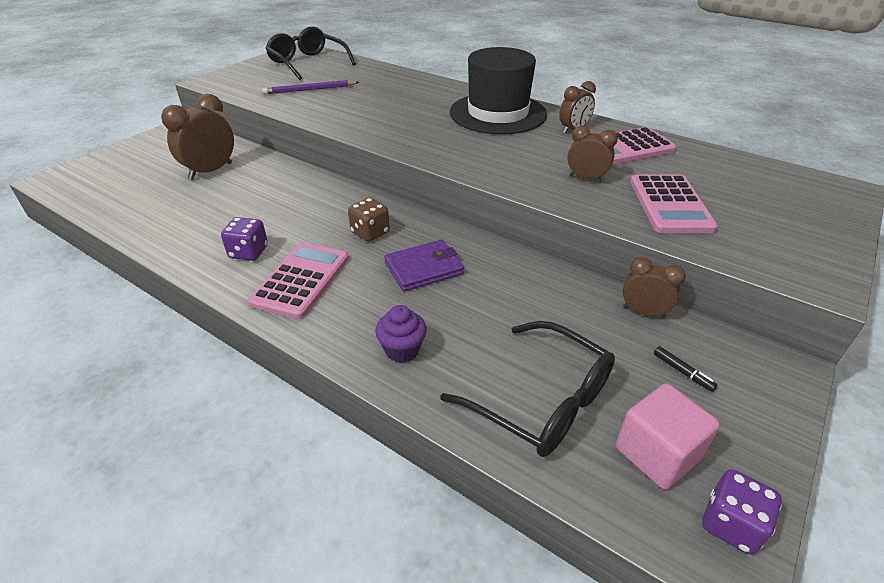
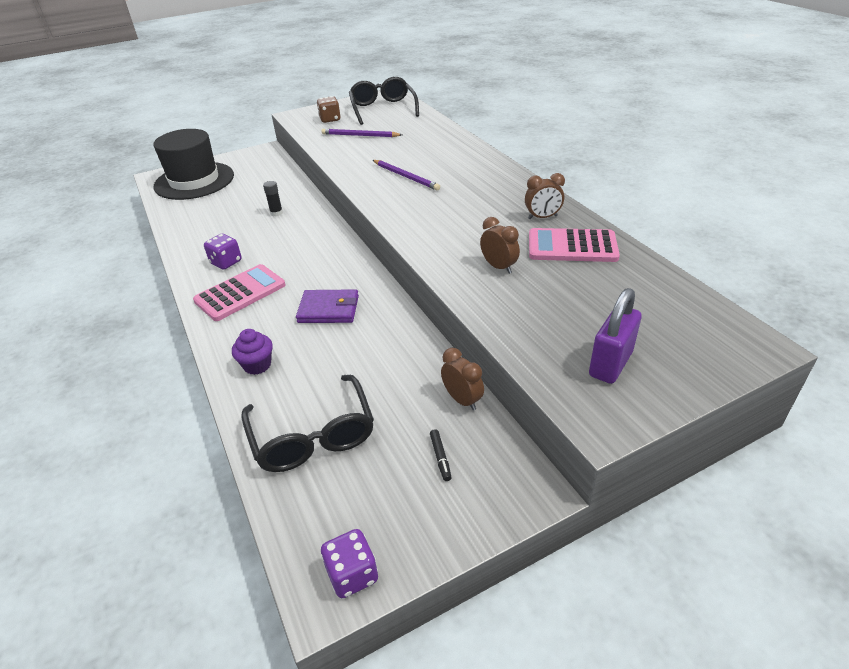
camera: 30 degrees right, 0 degrees up
brown clock [161,94,234,180] -> none
brown dice [348,198,390,242] -> brown dice moved to [317,96,341,123]
black hat [450,47,547,134] -> black hat moved to [153,129,234,200]
pink cube [616,383,720,490] -> none
pink calculator [630,174,718,233] -> none
none -> black glue stick [263,181,283,216]
none -> purple pencil [373,160,440,190]
none -> purple padlock [589,288,642,384]

